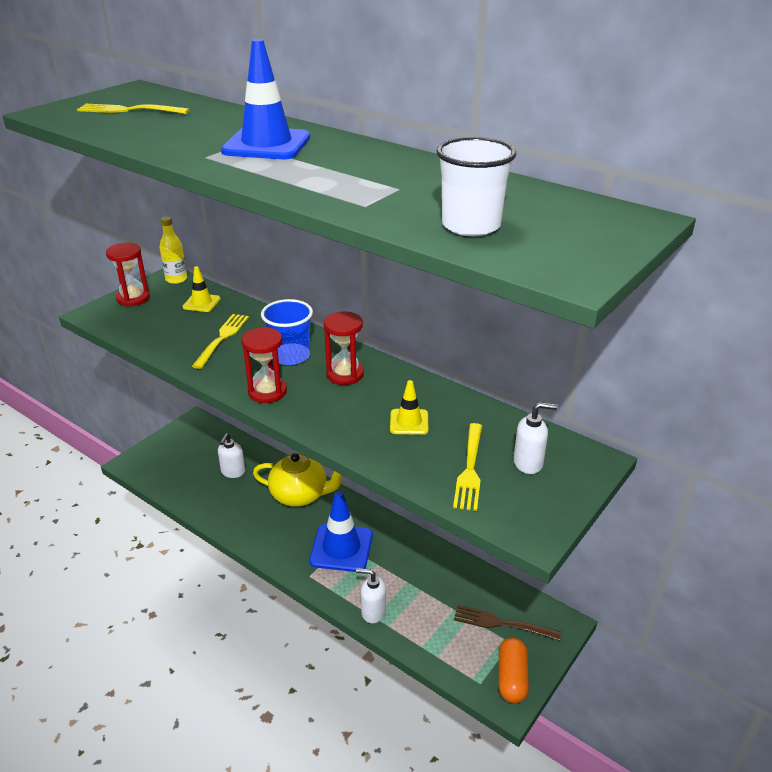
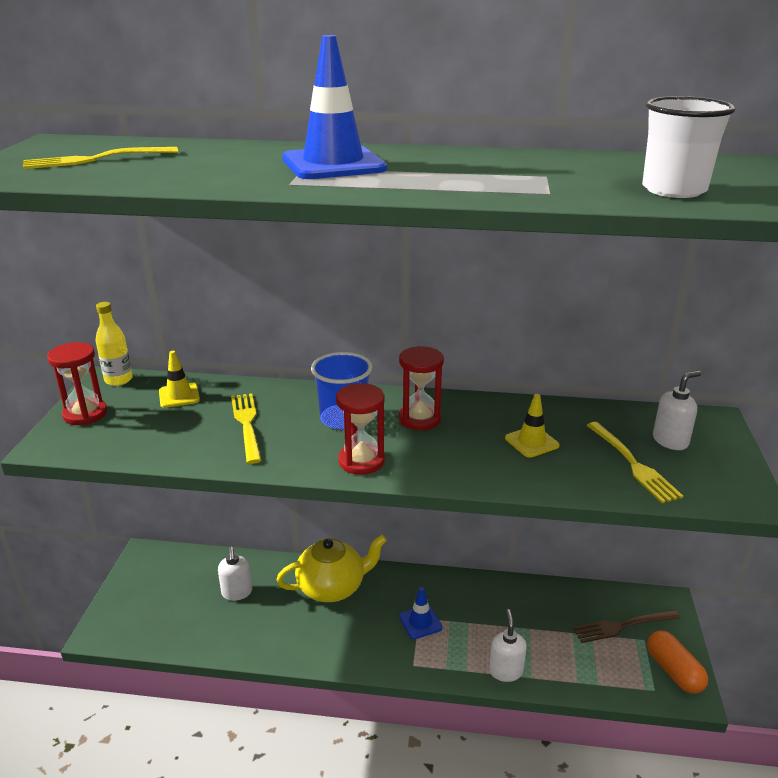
camera: 30 degrees left, 5 degrees down
blue traffic cone [309,491,373,572] -> blue traffic cone [399,587,442,639], size x0.54
white soap dispenser [356,568,386,623] -> white soap dispenser turned 105 degrees clockwise [489,609,527,682]

